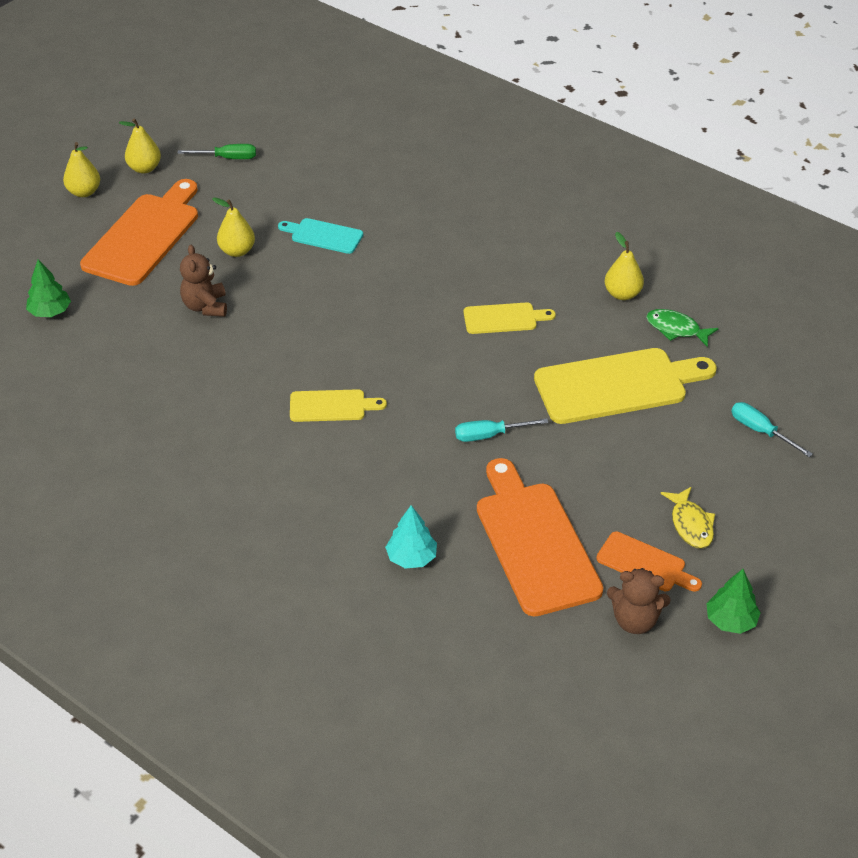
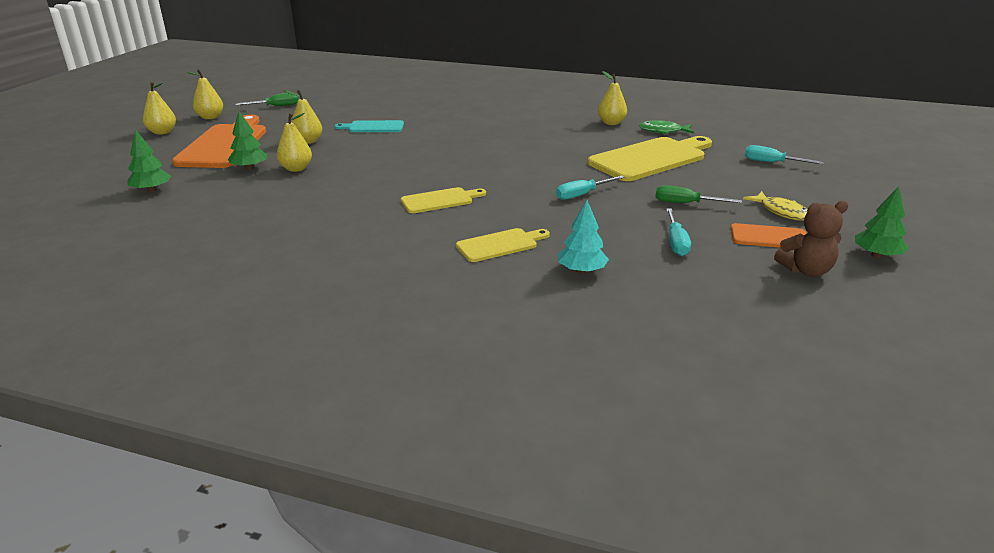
camera: 20 degrees left, 15 degrees down
brown teddy bear [180,245,227,317] -> yellow pear [277,113,312,172]
yellow cutting board [464,302,556,334] -> yellow cutting board moved to [456,228,550,262]
orange cutting board [477,458,603,616] -> turquoise screwdriver [666,208,691,256]
none -> green tree [228,111,267,170]
none -> green screwdriver [655,185,742,203]

